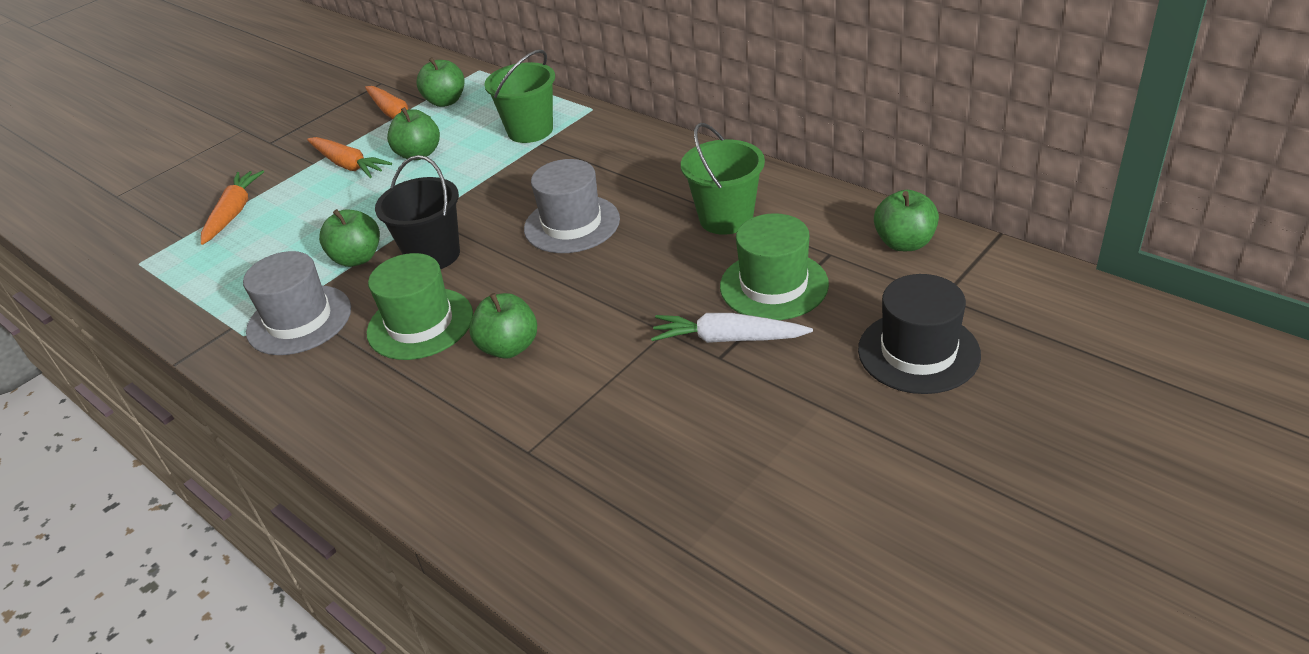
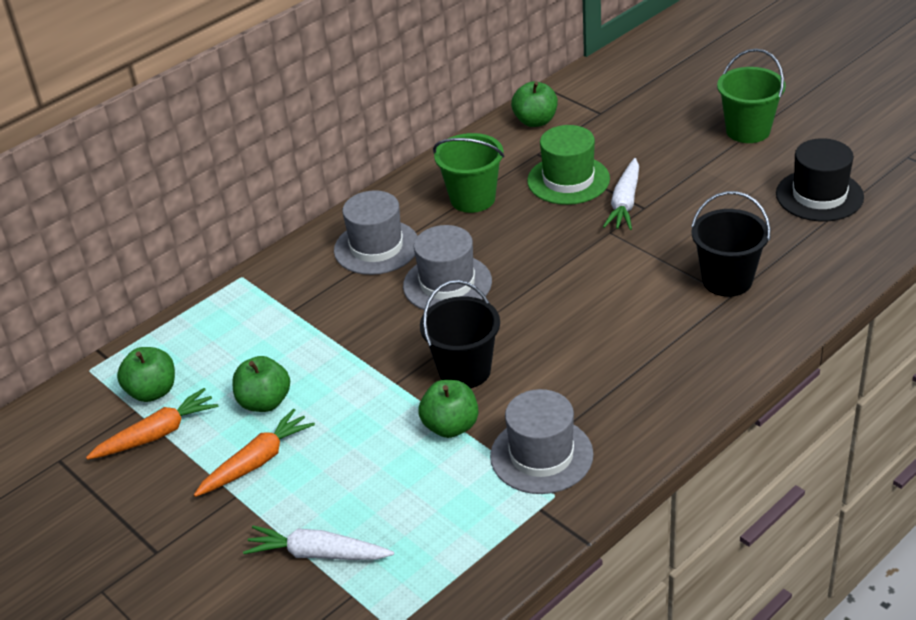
camera: 85 degrees left, 0 degrees up
orange carrot [201,170,264,245] -> white carrot [243,526,394,560]
green hat [367,253,473,360] -> none
green apple [469,293,537,359] -> none
green bucket [484,49,555,143] -> green bucket moved to [717,49,786,143]
black hat [858,274,981,394] -> black hat moved to [776,138,864,221]
none -> grey hat [334,190,418,275]
none -> black bucket [691,191,771,297]

